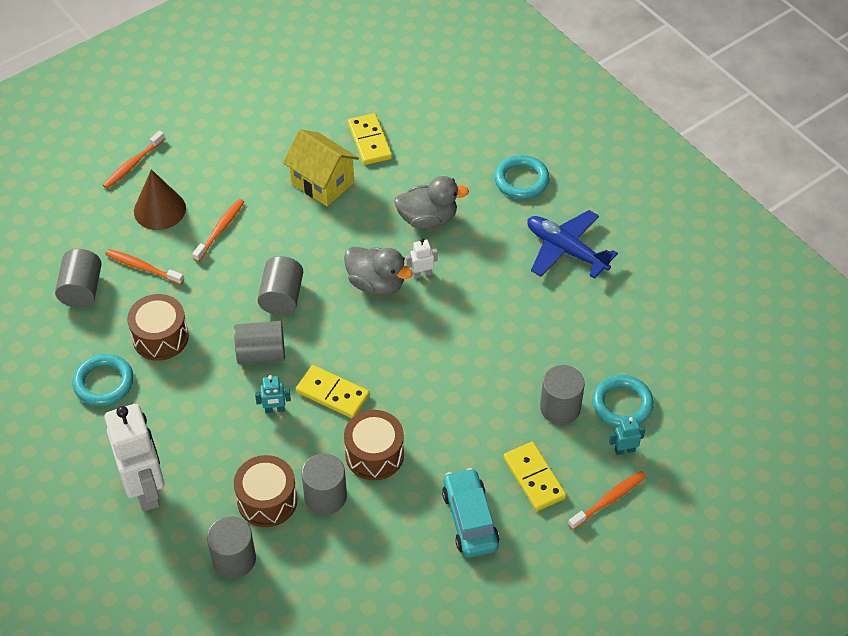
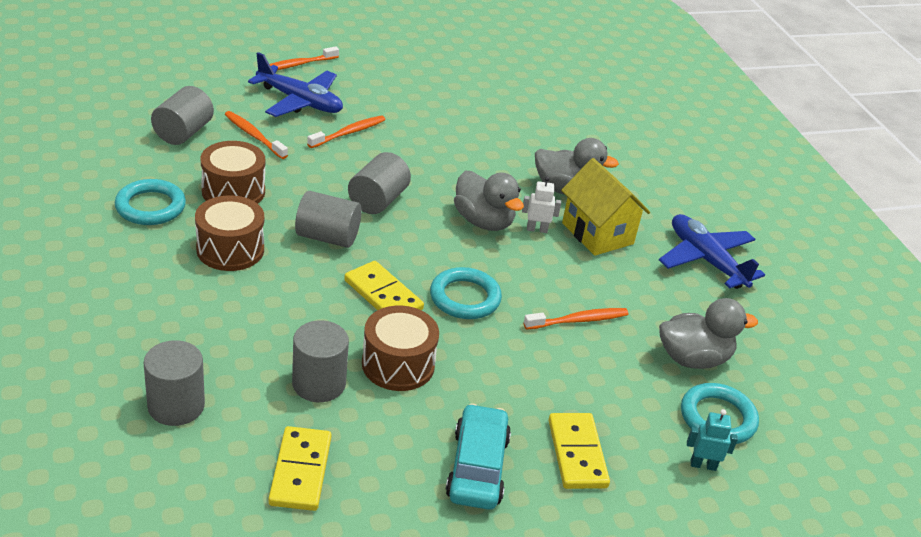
camera: 15 degrees right, 15 degrees down
white robot [104,404,164,512] -> none
brown cone [134,169,186,230] -> blue plane [248,52,343,117]
brown drum [234,455,297,527] -> brown drum moved to [195,195,264,271]
turquoise robot [255,375,291,413] -> none
yellow house [283,129,359,206] -> yellow house moved to [561,158,650,256]
yellow domino [348,113,392,165] -> yellow domino moved to [269,426,332,511]
turquoise ring [494,155,549,199] -> turquoise ring moved to [430,267,502,319]
grey cylinder [540,365,585,425] -> none
orange toothbrush [568,471,646,530] -> orange toothbrush moved to [524,308,628,329]
none -> grey duck [659,298,758,369]

